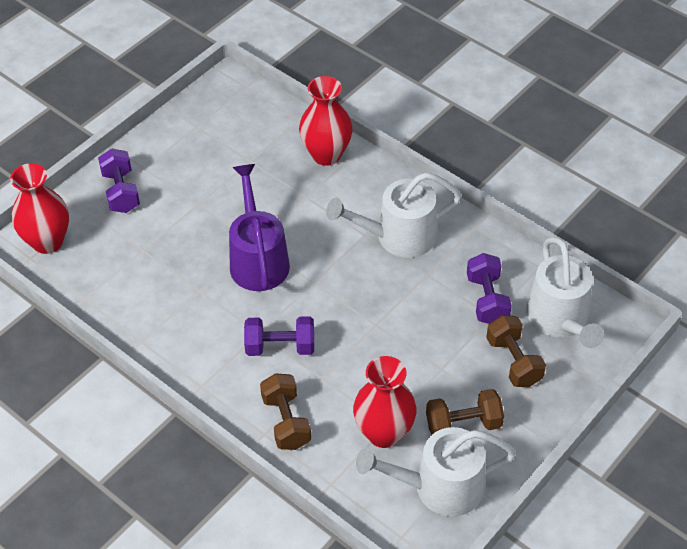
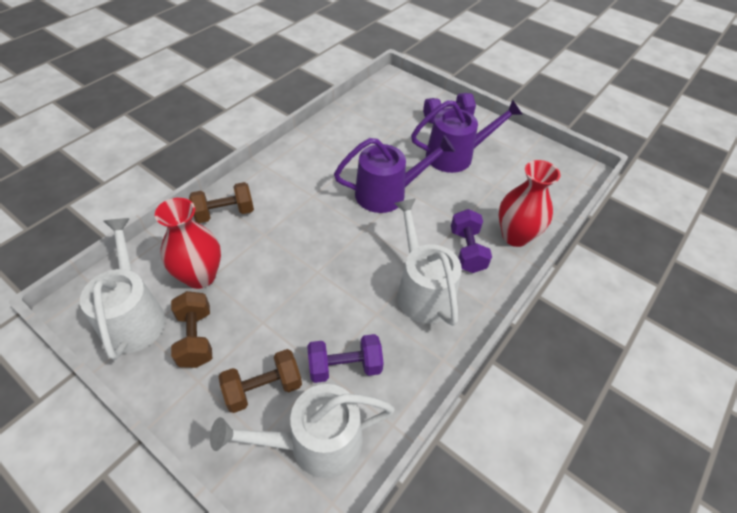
camera: 85 degrees right, 0 degrees up
red vase [10,163,69,254] -> none
purple dumbbell [244,316,314,356] -> purple dumbbell moved to [451,209,492,273]
none -> purple watering can [411,99,523,173]

